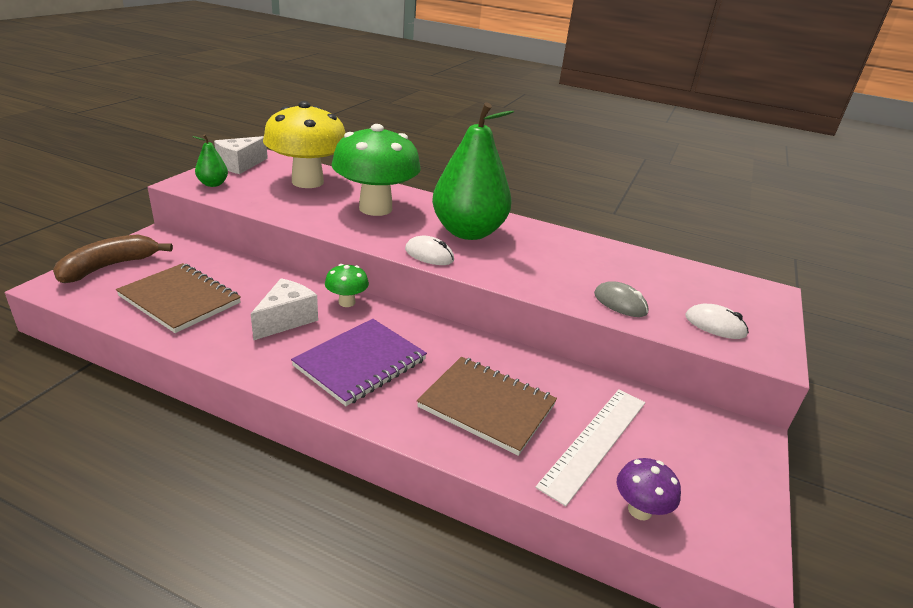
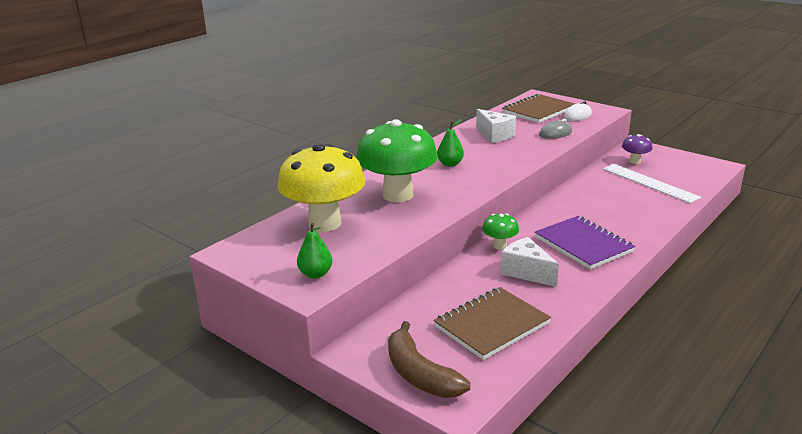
camera: 70 degrees left, 5 degrees down
white cheese [214,136,268,174] -> white cheese moved to [476,109,516,143]
white mouse [405,236,454,265] -> none
brown notebook [417,357,557,456] -> brown notebook moved to [502,94,575,123]
green pear [432,102,514,240] -> green pear [437,119,464,167], size x0.42
purple mushroom [617,458,681,520] -> purple mushroom moved to [622,134,652,164]

